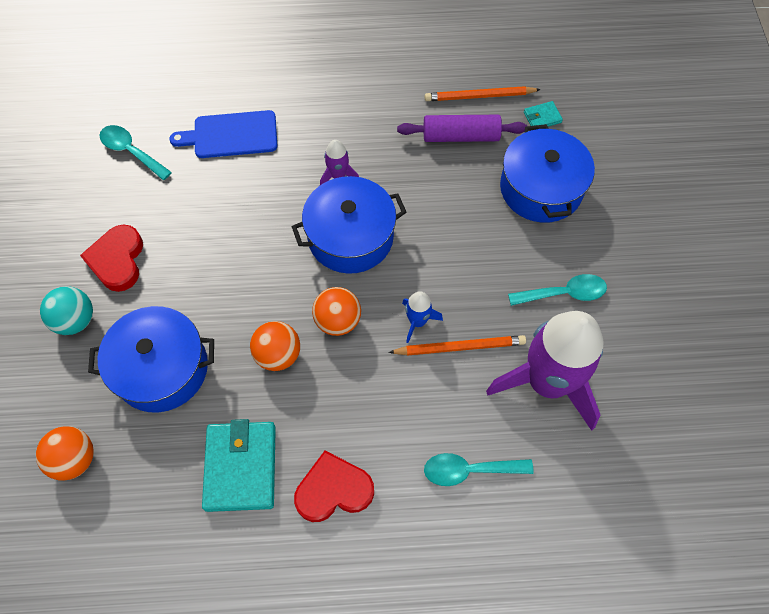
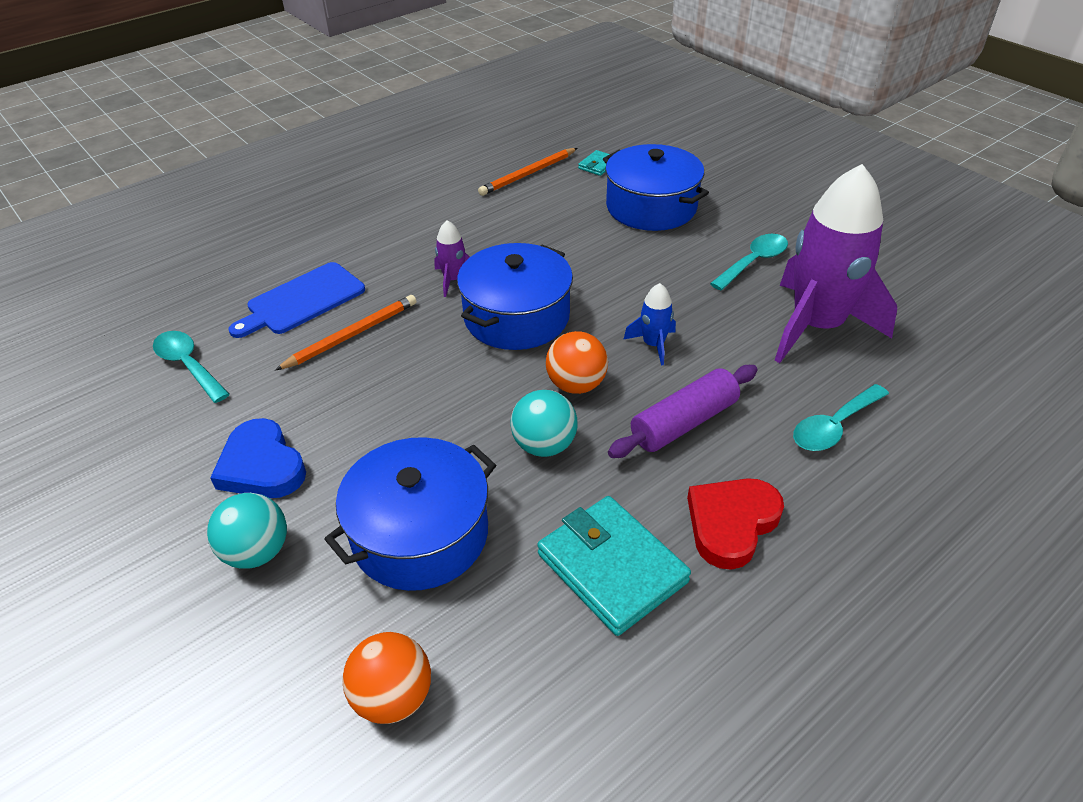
camera: 35 degrees left, 20 degrees down
red heart [80,224,143,292] -> blue heart [210,418,306,498]
turquoise spoon [99,125,172,180] -> turquoise spoon turned 45 degrees clockwise [153,331,230,403]
orange ball [250,321,300,371] -> turquoise ball [510,390,577,457]
orange pencil [388,335,526,356] -> orange pencil moved to [275,295,417,370]
purple rolling pin [397,115,527,142] -> purple rolling pin moved to [608,365,758,458]

